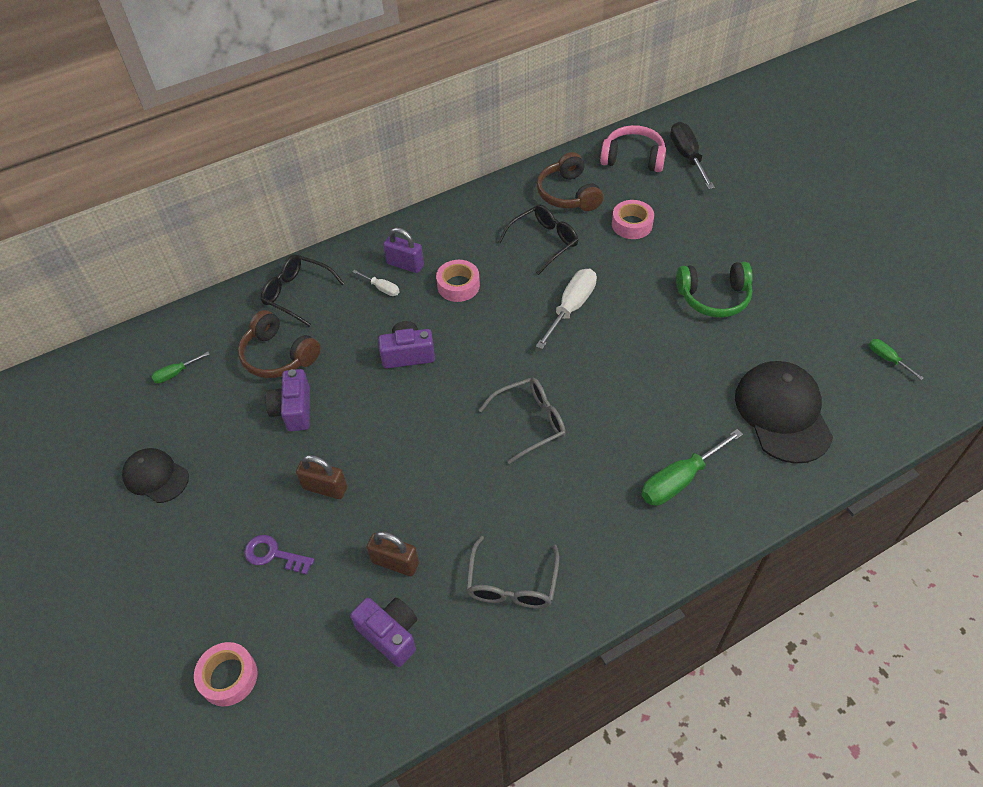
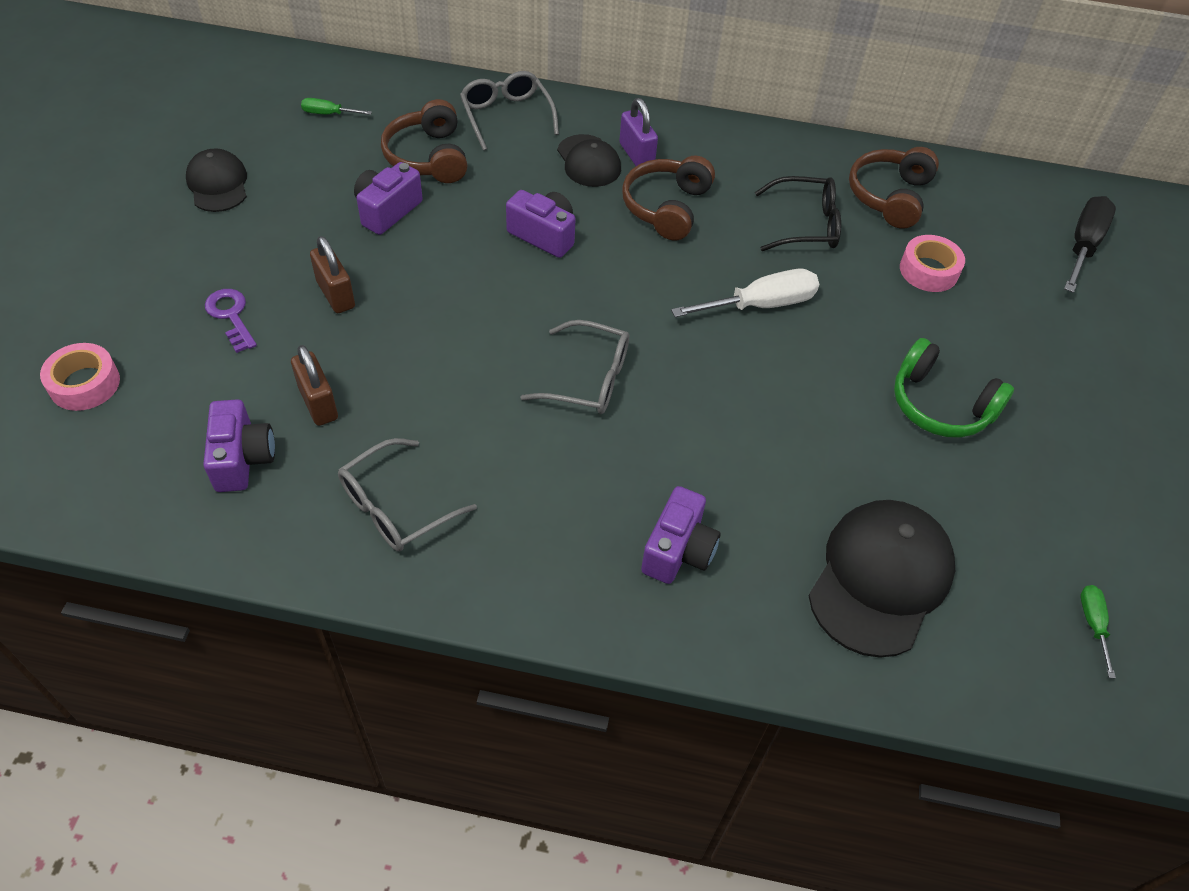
camera: 35 degrees right, 0 degrees up
black glasses [261,255,345,327] -> grey glasses [460,71,559,150]
white screwdriver [353,270,400,296] -> black cap [557,134,621,187]
pink tape [436,260,480,302] -> brown headphones [622,156,715,240]
pink headphones [600,125,666,172] -> none
green screwdriver [641,429,743,506] -> purple camera [641,486,721,584]

